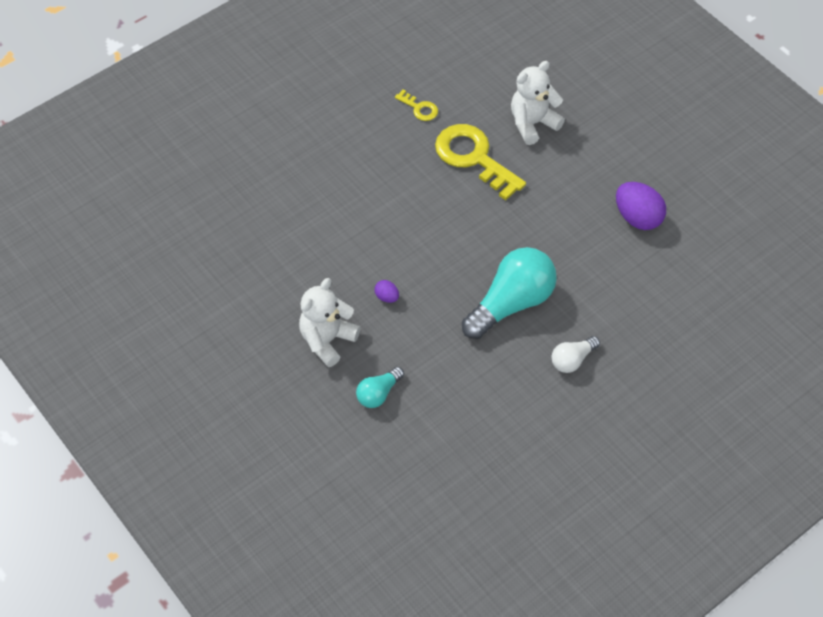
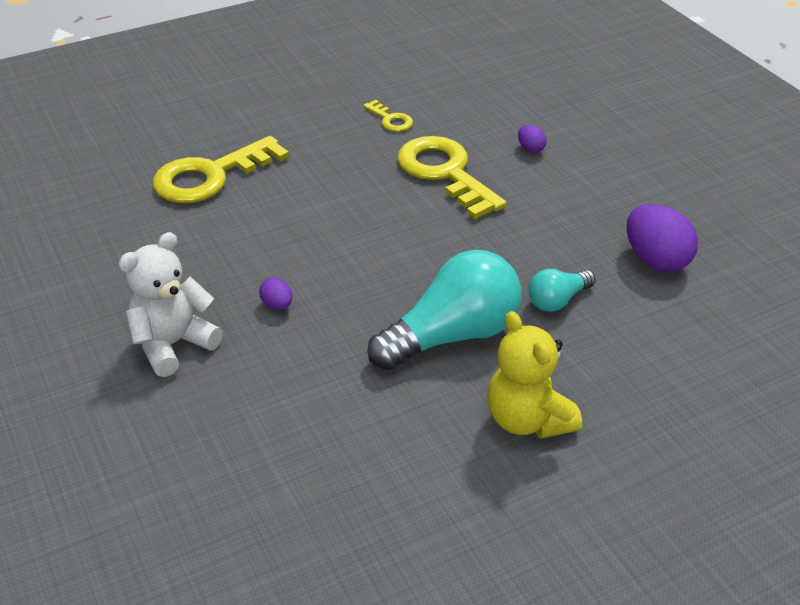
camera: 10 degrees right, 15 degrees down
turquoise light bulb [356,367,404,408] -> turquoise light bulb moved to [528,269,596,312]
white teddy bear [511,61,565,145] -> purple egg [518,125,547,153]
white light bulb [552,336,600,373] -> yellow teddy bear [487,311,582,439]
none -> yellow key [153,136,289,203]

